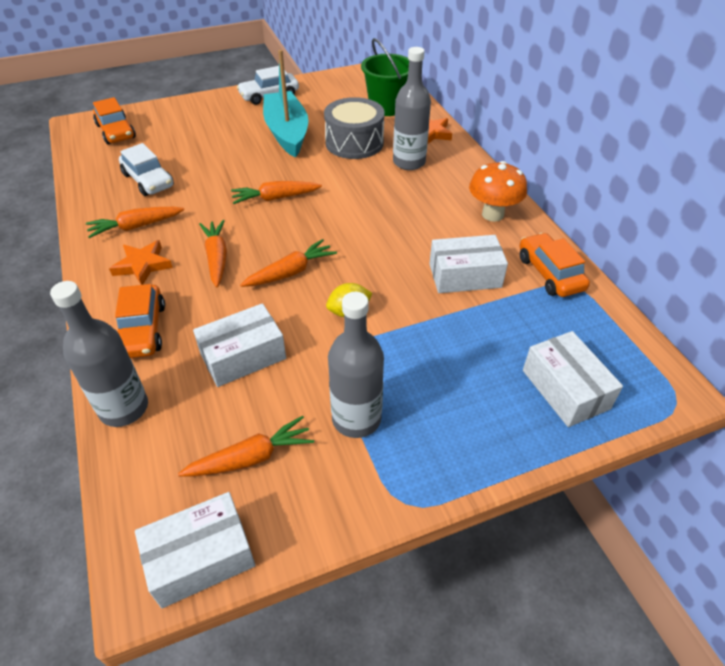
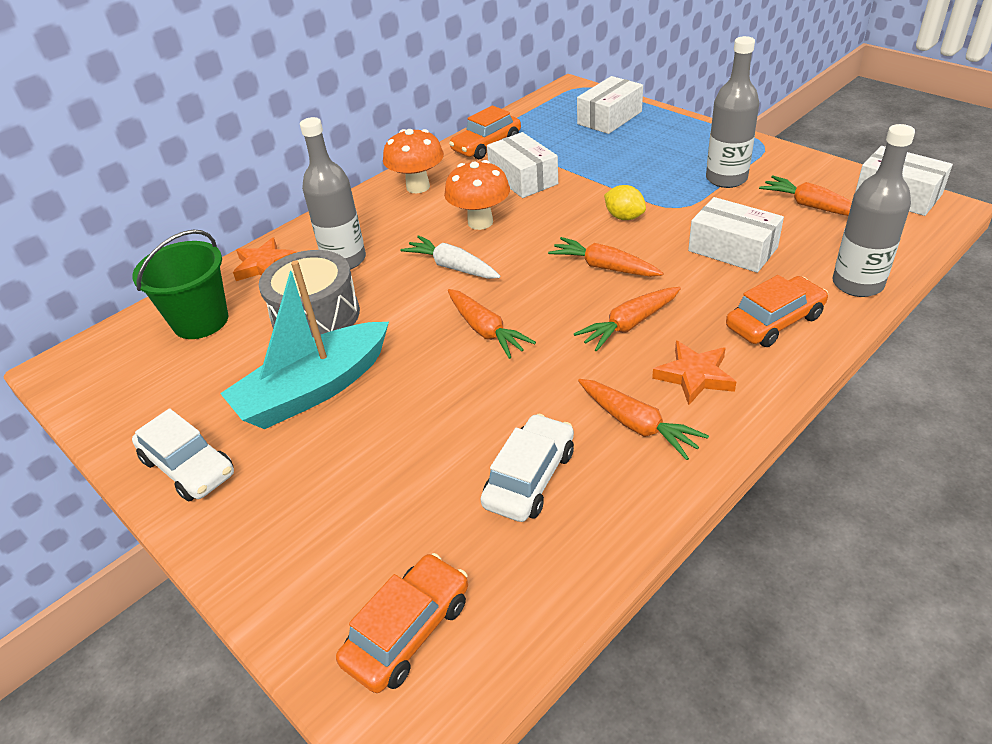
camera: 110 degrees left, 5 degrees down
none -> white carrot [401,235,500,279]
none -> orange mushroom [444,160,510,230]

